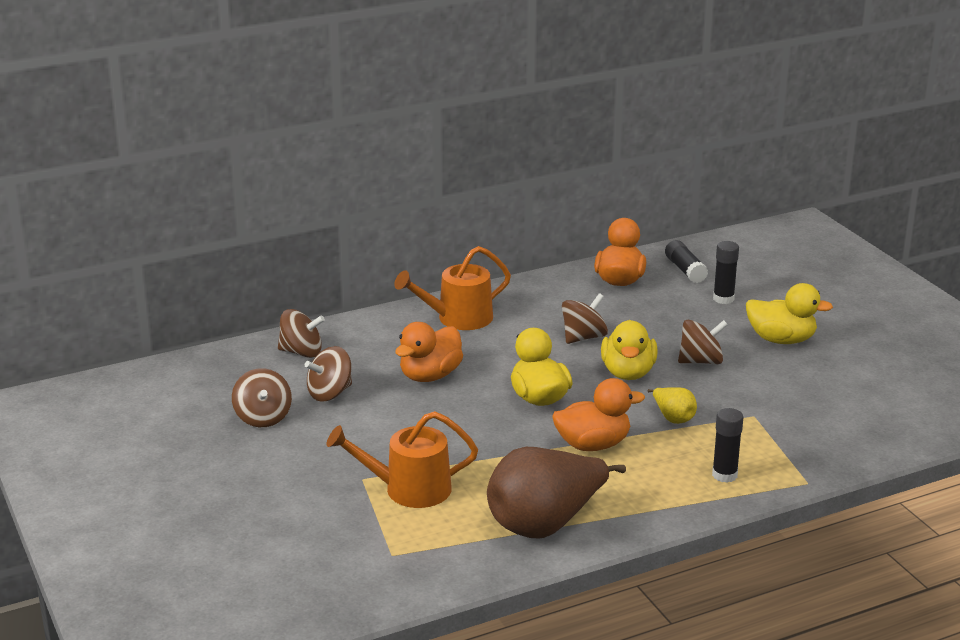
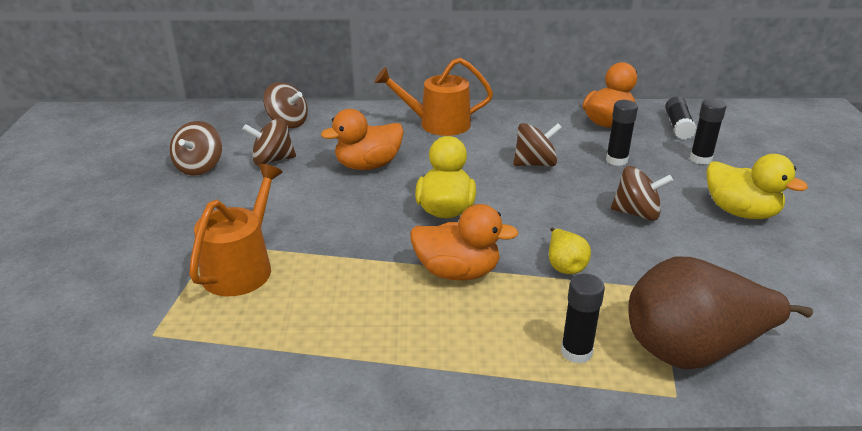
camera: 25 degrees right, 5 degrees up
orange watering can [326,411,478,508] -> orange watering can turned 90 degrees clockwise [189,164,283,296]
brown pear [487,447,626,538] -> brown pear moved to [628,257,813,369]
yellow duck [601,320,658,380] -> none
none -> black glue stick [606,100,638,166]

